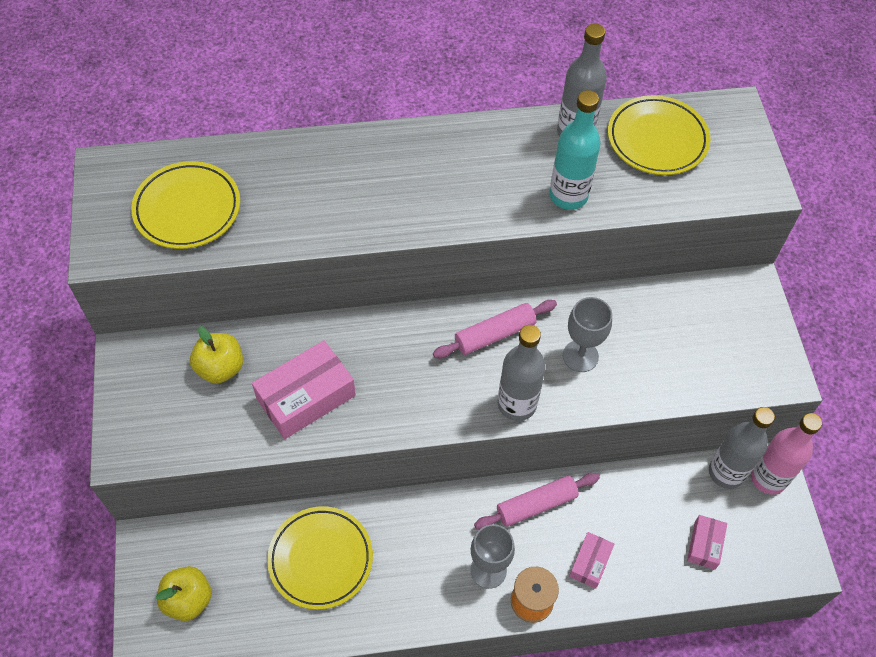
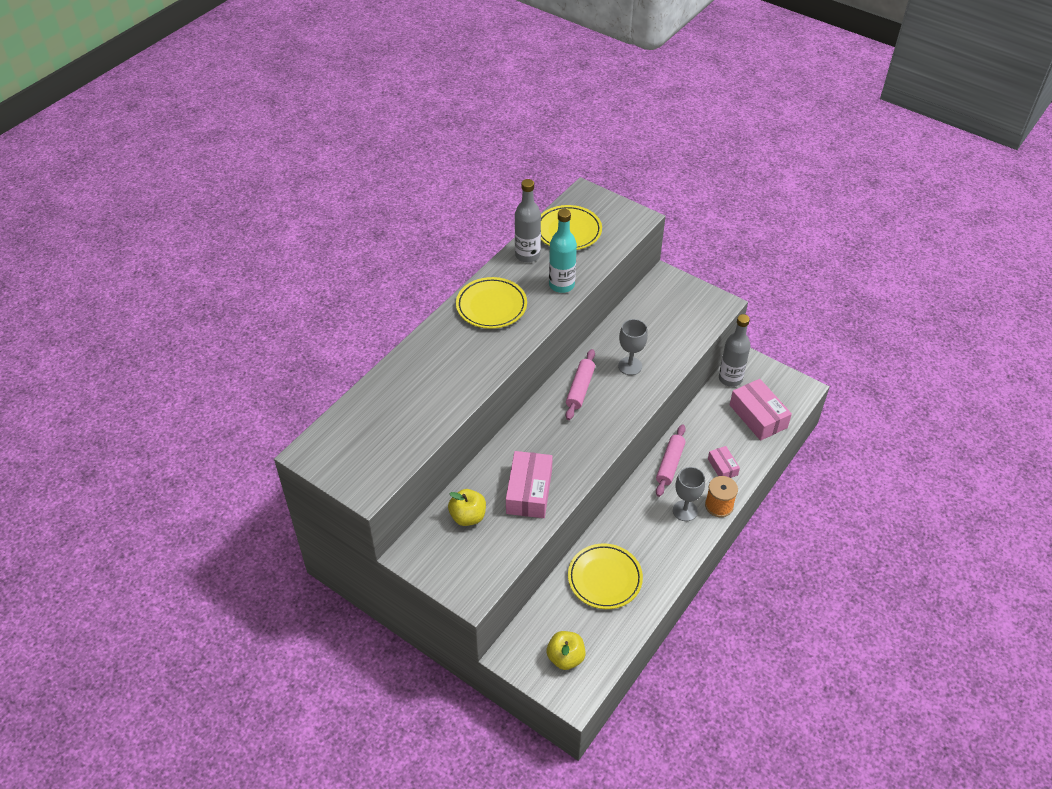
camera: 45 degrees left, 10 degrees down
yellow plate [131,161,240,249] -> yellow plate moved to [456,277,527,329]
grey bottle [498,325,546,421] -> none
pink box [687,515,727,570] -> pink box [730,379,792,441], size x1.85
pink bottle [751,413,822,495] -> none

